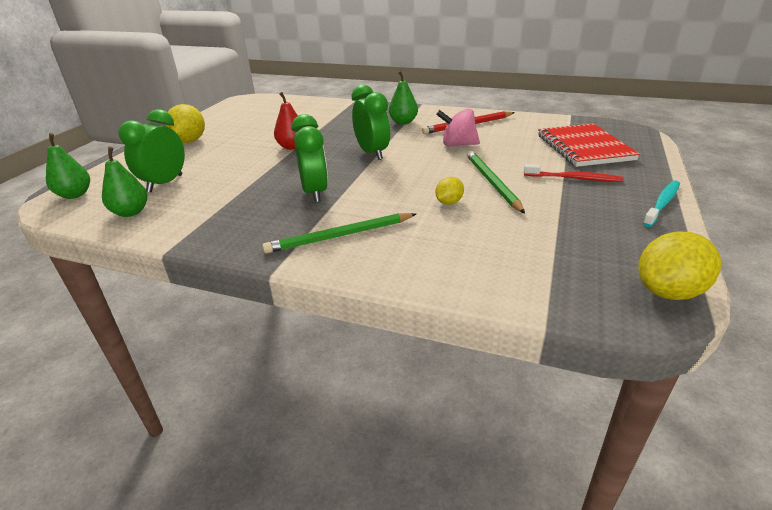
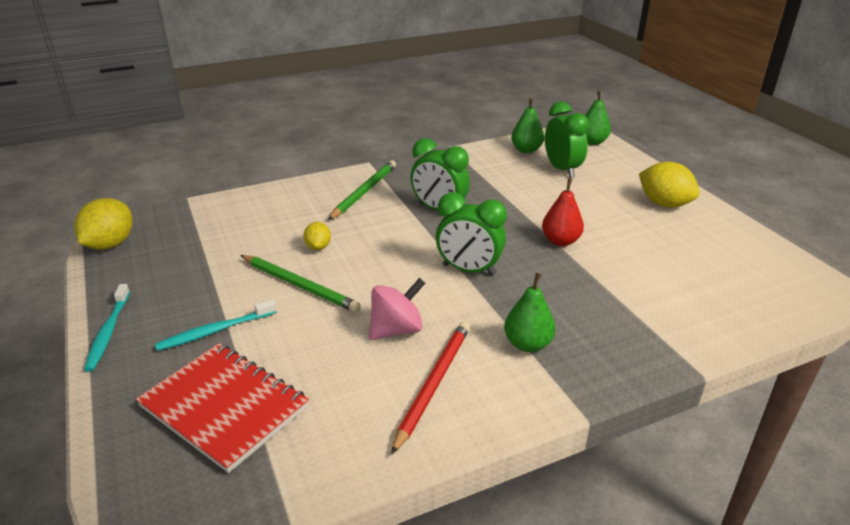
camera: 135 degrees right, 0 degrees up
red toothbrush [524,164,624,182] -> turquoise toothbrush [155,299,276,351]

